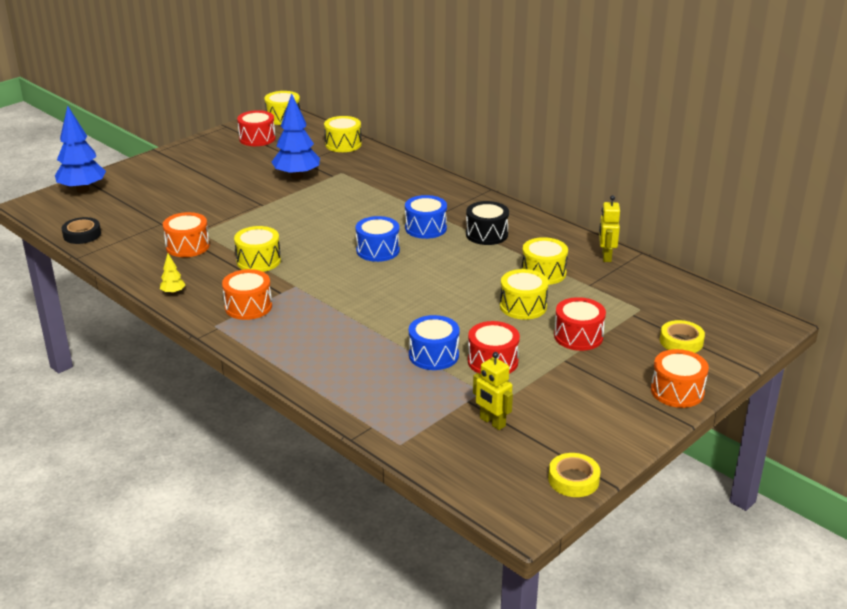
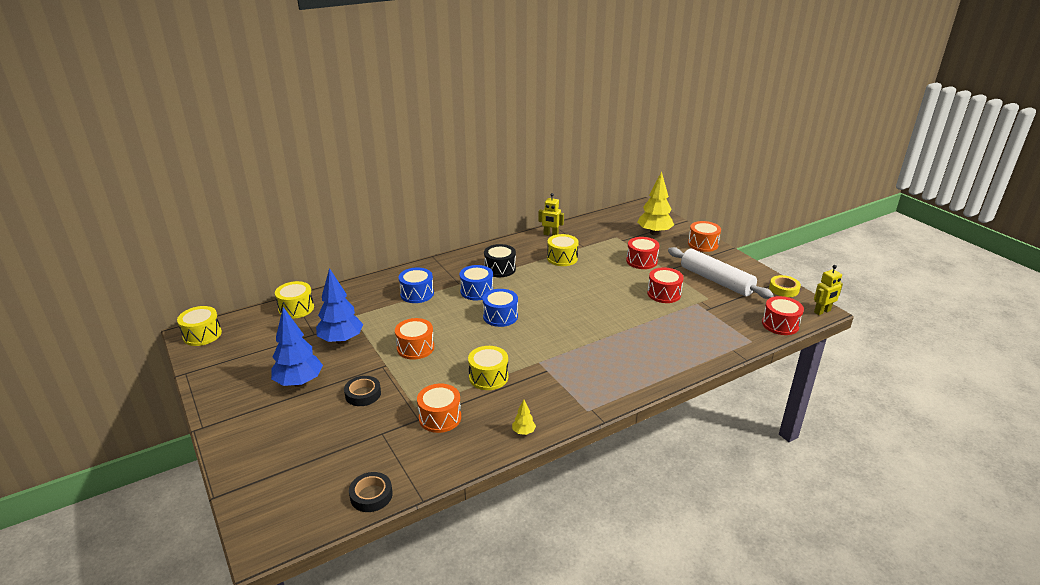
camera: 75 degrees left, 0 degrees up
blue tree [55,105,106,193] -> blue tree moved to [271,307,323,387]
orange drum [222,269,272,320] -> orange drum moved to [395,318,434,360]
red drum [237,110,276,146] -> red drum moved to [762,296,804,335]
blue drum [409,315,460,370] -> blue drum moved to [399,268,434,303]
yellow robot [473,352,513,430] -> yellow robot moved to [814,265,843,315]
yellow drum [500,269,549,320] -> none
yellow tape [660,320,705,353] -> yellow tree [637,171,674,235]
none -> black tape [344,376,381,406]
none -> white rolling pin [668,247,774,299]

